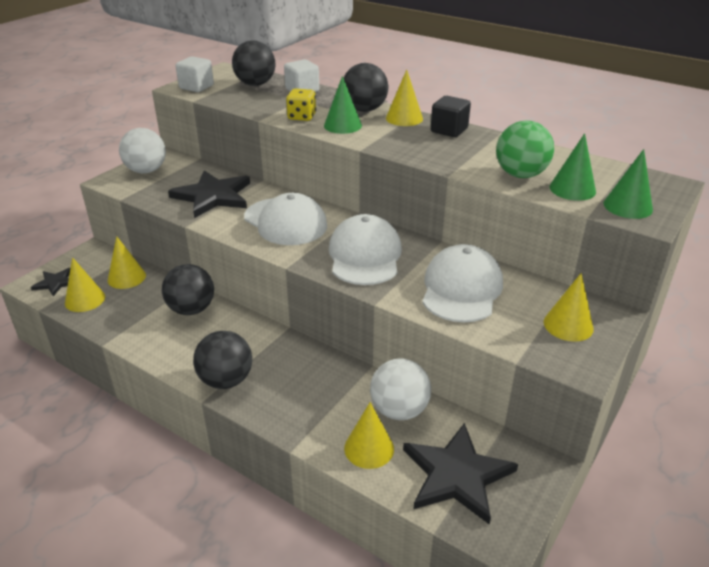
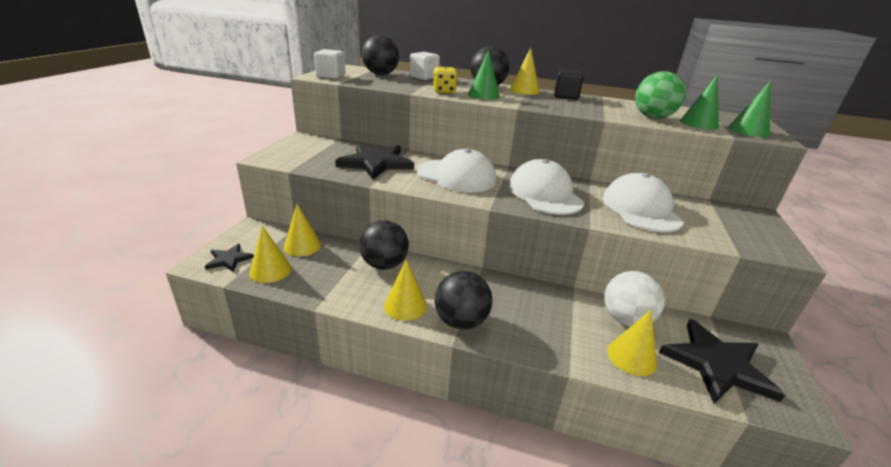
camera: 20 degrees left, 5 degrees down
white ball [119,128,166,173] -> none
yellow cone [544,273,594,342] -> yellow cone moved to [384,259,427,321]

